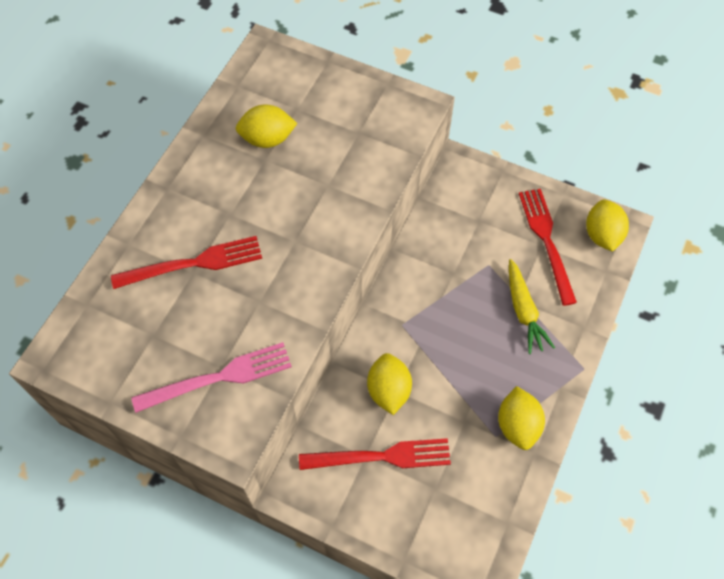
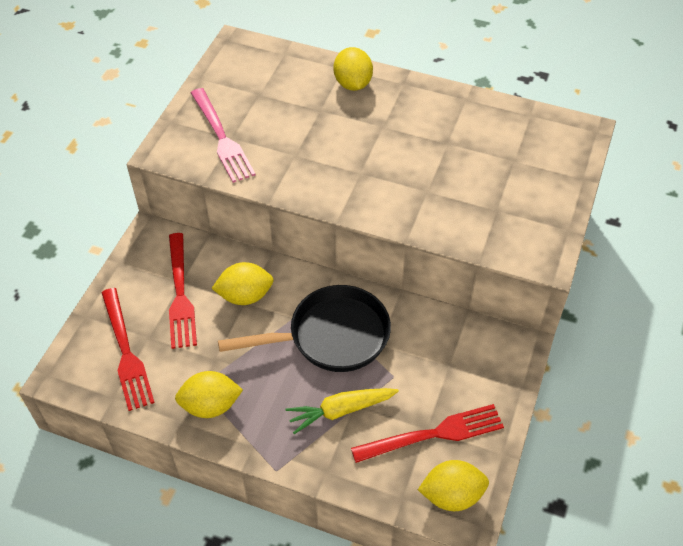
camera: 85 degrees right, 10 degrees down
red fork [111,236,262,289] -> red fork moved to [102,288,155,411]
yellow lemon [236,104,298,148] -> yellow lemon moved to [334,47,373,91]
none -> black pan [218,285,391,372]

